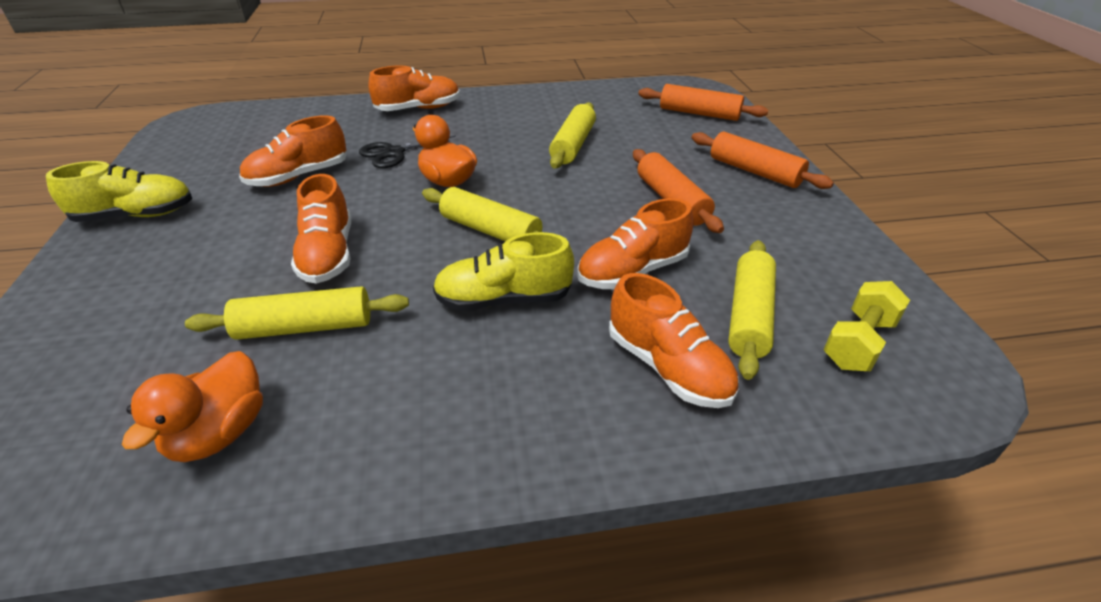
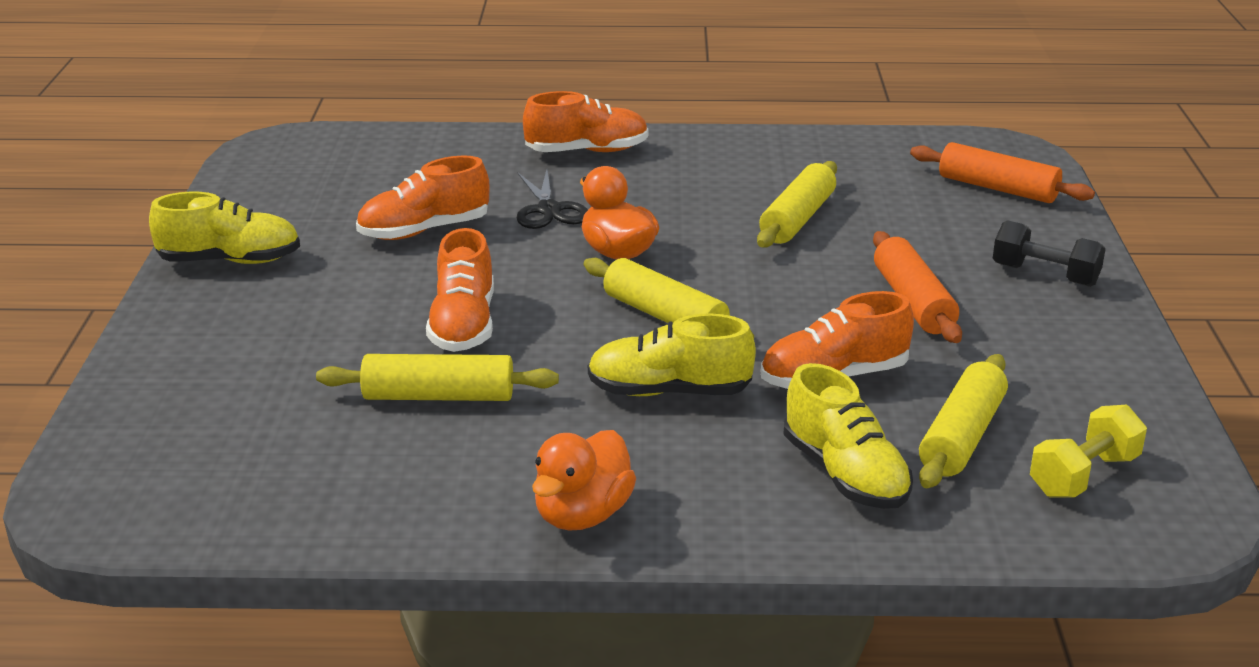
camera: 10 degrees right, 10 degrees down
orange duck [122,351,263,462] -> orange duck moved to [532,430,636,531]
black scissors [359,135,456,168] -> black scissors turned 75 degrees counterclockwise [517,169,588,229]
orange shoe [609,273,738,408] -> yellow shoe [783,363,913,509]
orange rolling pin [691,132,834,189] -> black dumbbell [993,220,1106,287]

